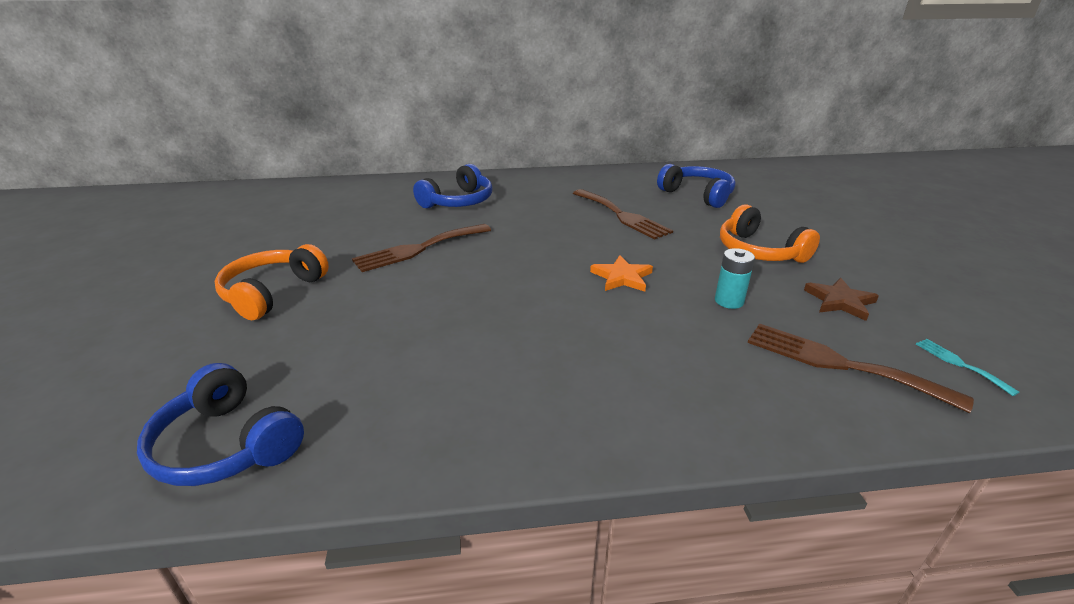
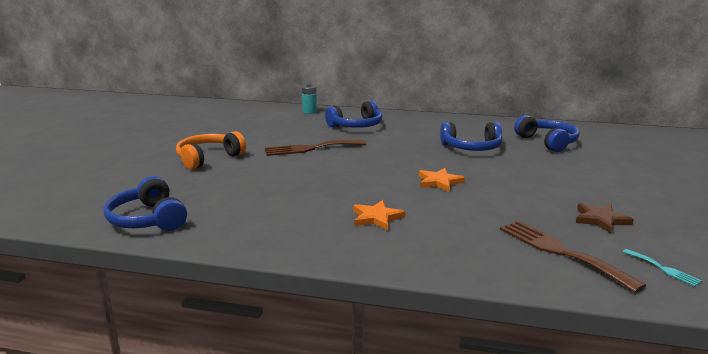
camera: 20 degrees right, 10 degrees down
brown fork [573,189,673,240] -> blue headphones [440,122,503,151]
turquoise battery [715,248,755,309] -> turquoise battery moved to [302,84,317,114]
orange headphones [720,204,820,263] -> none
turquoise fork [916,339,1019,396] -> turquoise fork turned 150 degrees clockwise [623,249,702,287]
none -> orange star [353,200,405,230]

